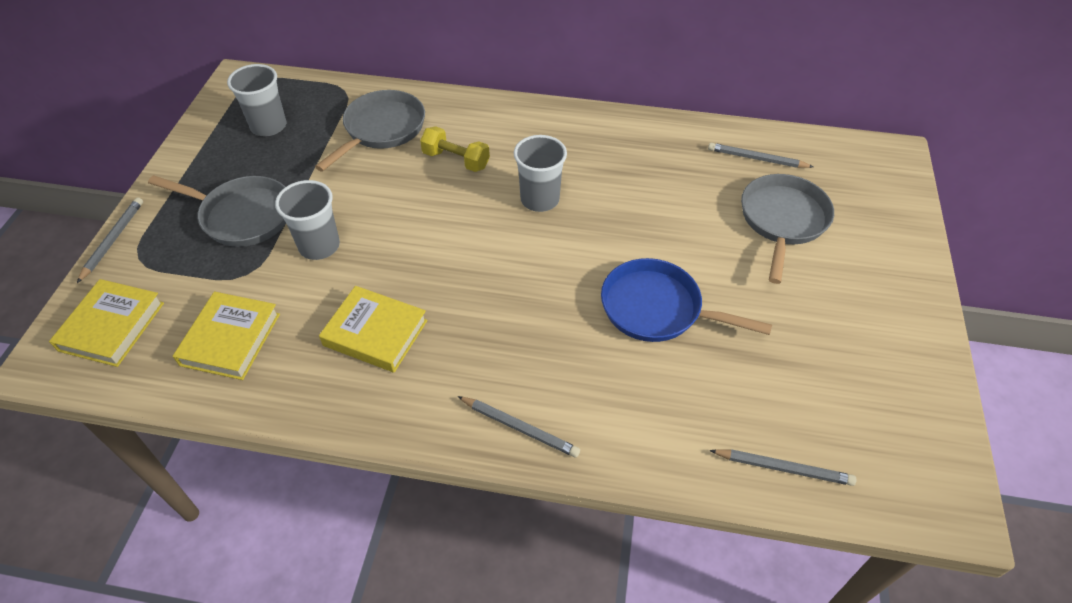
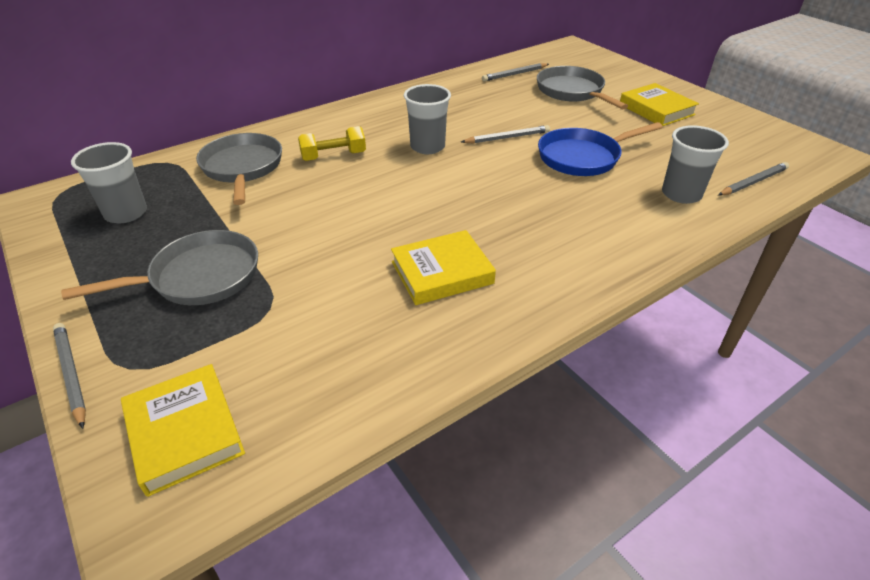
camera: 45 degrees left, 10 degrees down
yellow book [173,292,280,380] -> yellow book moved to [620,83,699,126]
grey cup [275,180,340,260] -> grey cup moved to [662,125,729,204]
grey pencil [457,396,580,458] -> grey pencil moved to [461,125,550,144]

